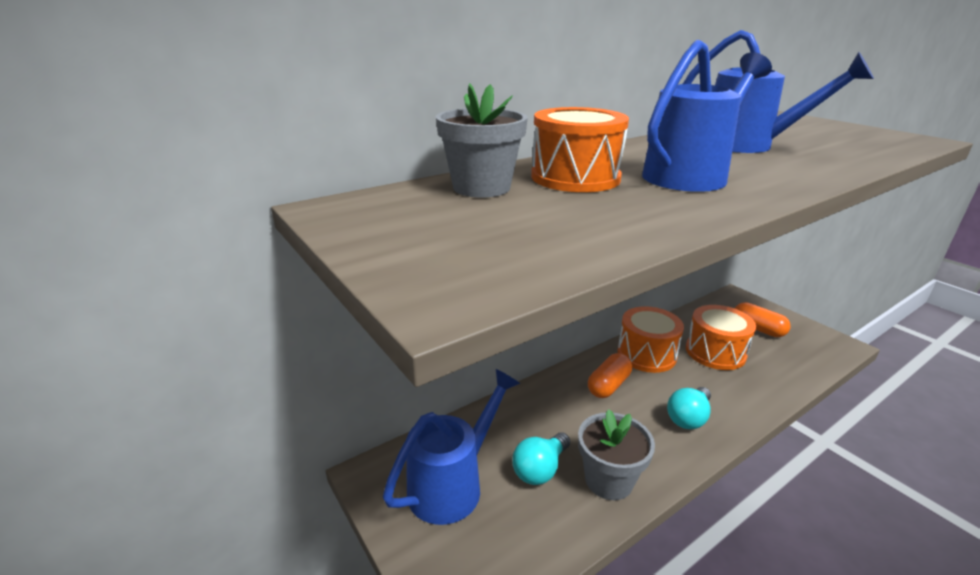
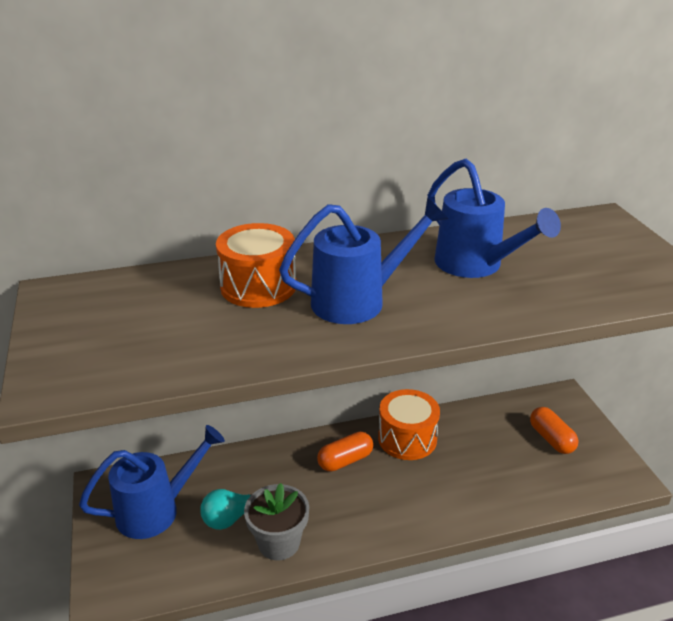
camera: 20 degrees right, 5 degrees up
grey flower pot [436,83,528,198] -> none
turquoise light bulb [667,387,711,429] -> none
orange drum [686,305,756,370] -> none

